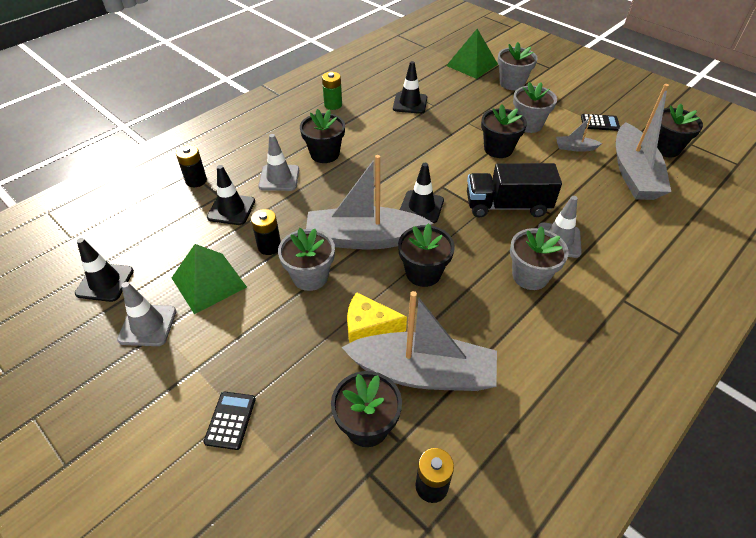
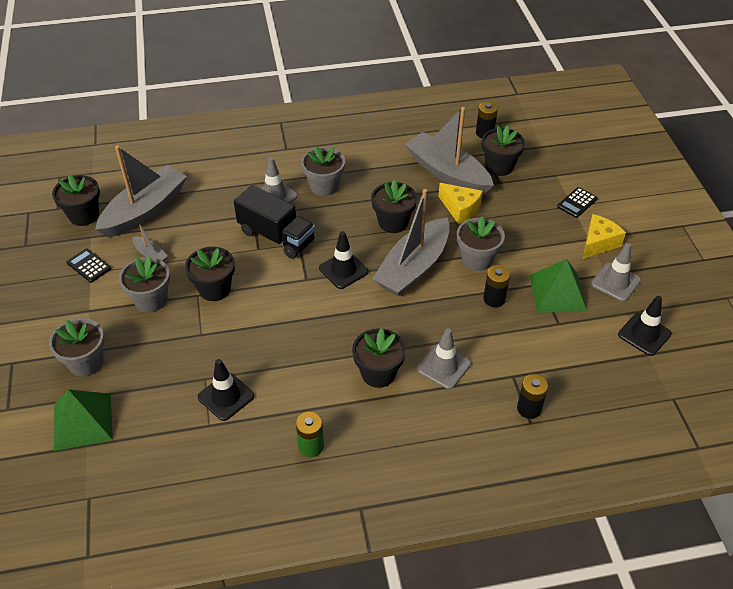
camera: 145 degrees left, 0 degrees up
black traffic cone [207,165,255,225] -> none
grey boat [306,155,433,250] -> grey boat turned 90 degrees clockwise [372,189,450,296]
none -> yellow cheese [583,214,626,259]

